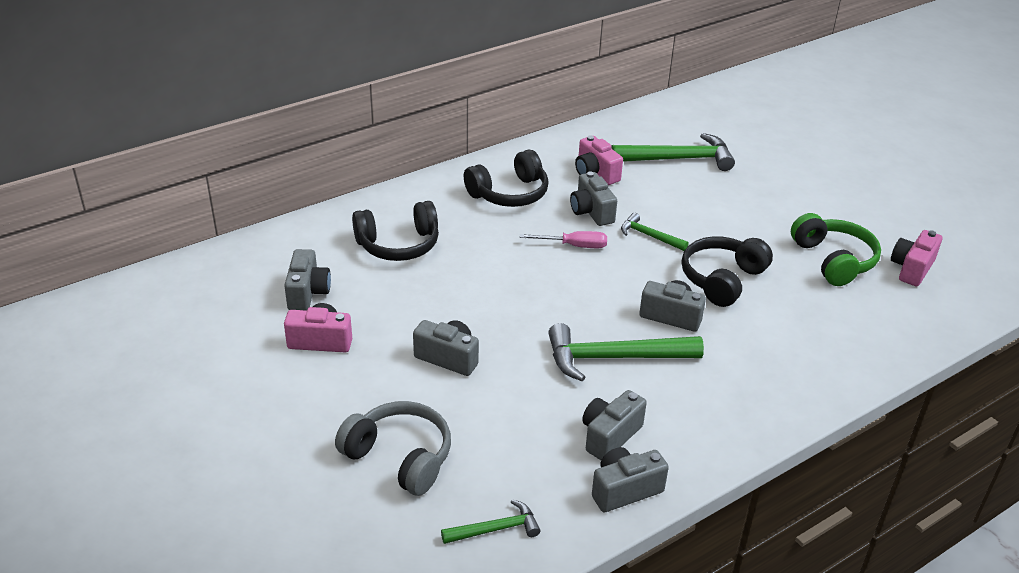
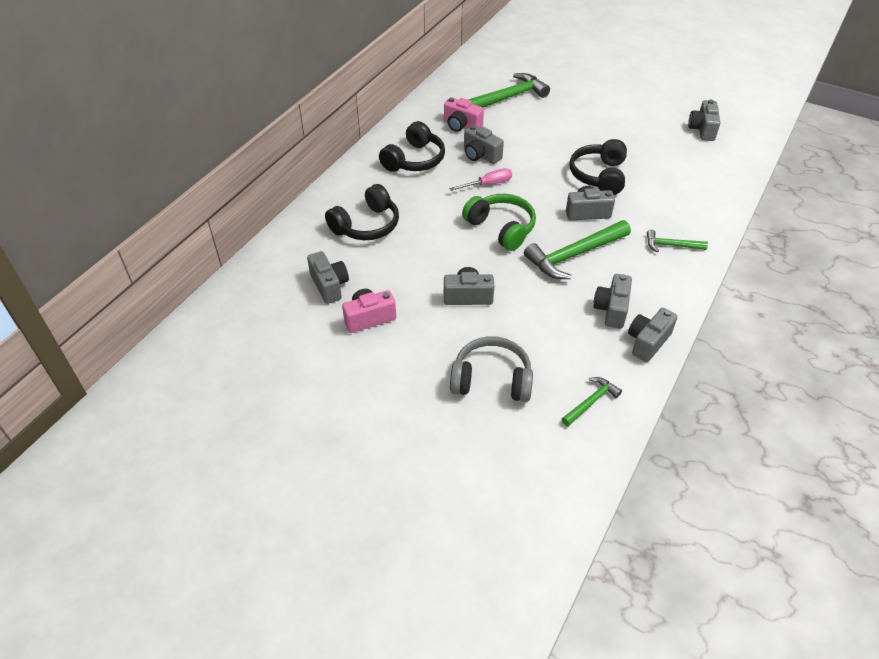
camera: 25 degrees left, 10 degrees up
green hammer [621,213,688,251] -> green hammer moved to [647,230,708,252]
green headphones [791,213,881,286] -> green headphones moved to [462,194,536,251]
pink camera [891,230,942,286] -> grey camera [688,99,720,141]

